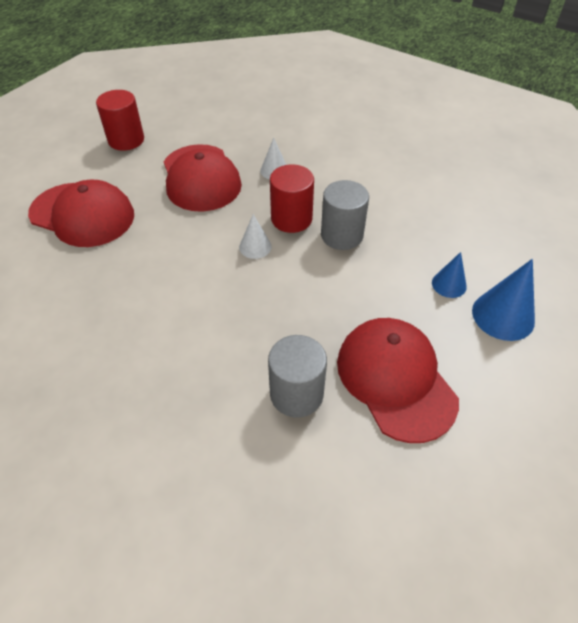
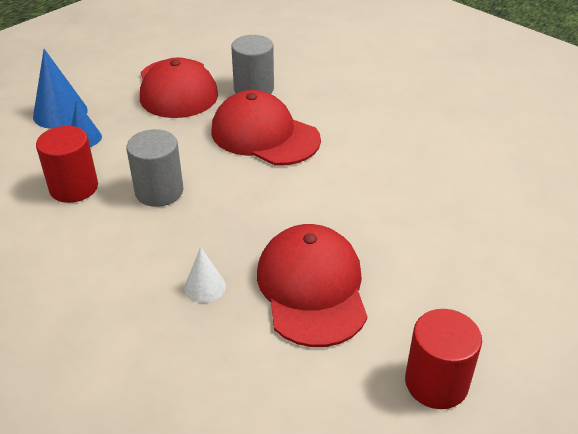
camera: 170 degrees left, 10 degrees down
red cap [28,180,134,247] -> red cap moved to [211,90,321,165]
white cone [239,214,272,259] -> none
red cylinder [270,165,314,233] -> red cylinder moved to [36,126,98,203]

